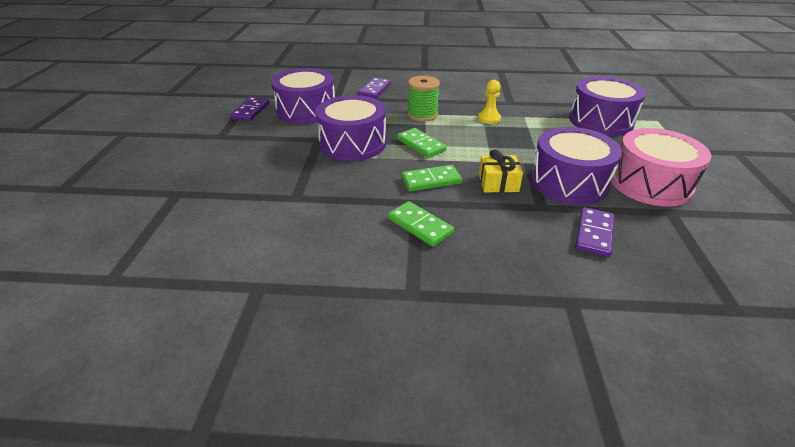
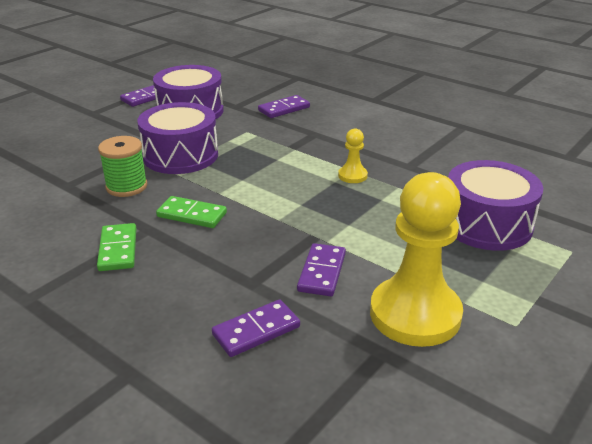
camera: 35 degrees right, 5 degrees down
green domino [397,128,446,158] -> none
green spool [408,76,440,122] -> green spool moved to [98,136,147,197]
yellow gift [479,149,523,193] -> none
purple drum [530,127,622,205] -> purple domino [297,243,346,296]
pink drum [611,128,711,207] -> yellow pawn [370,172,463,347]

